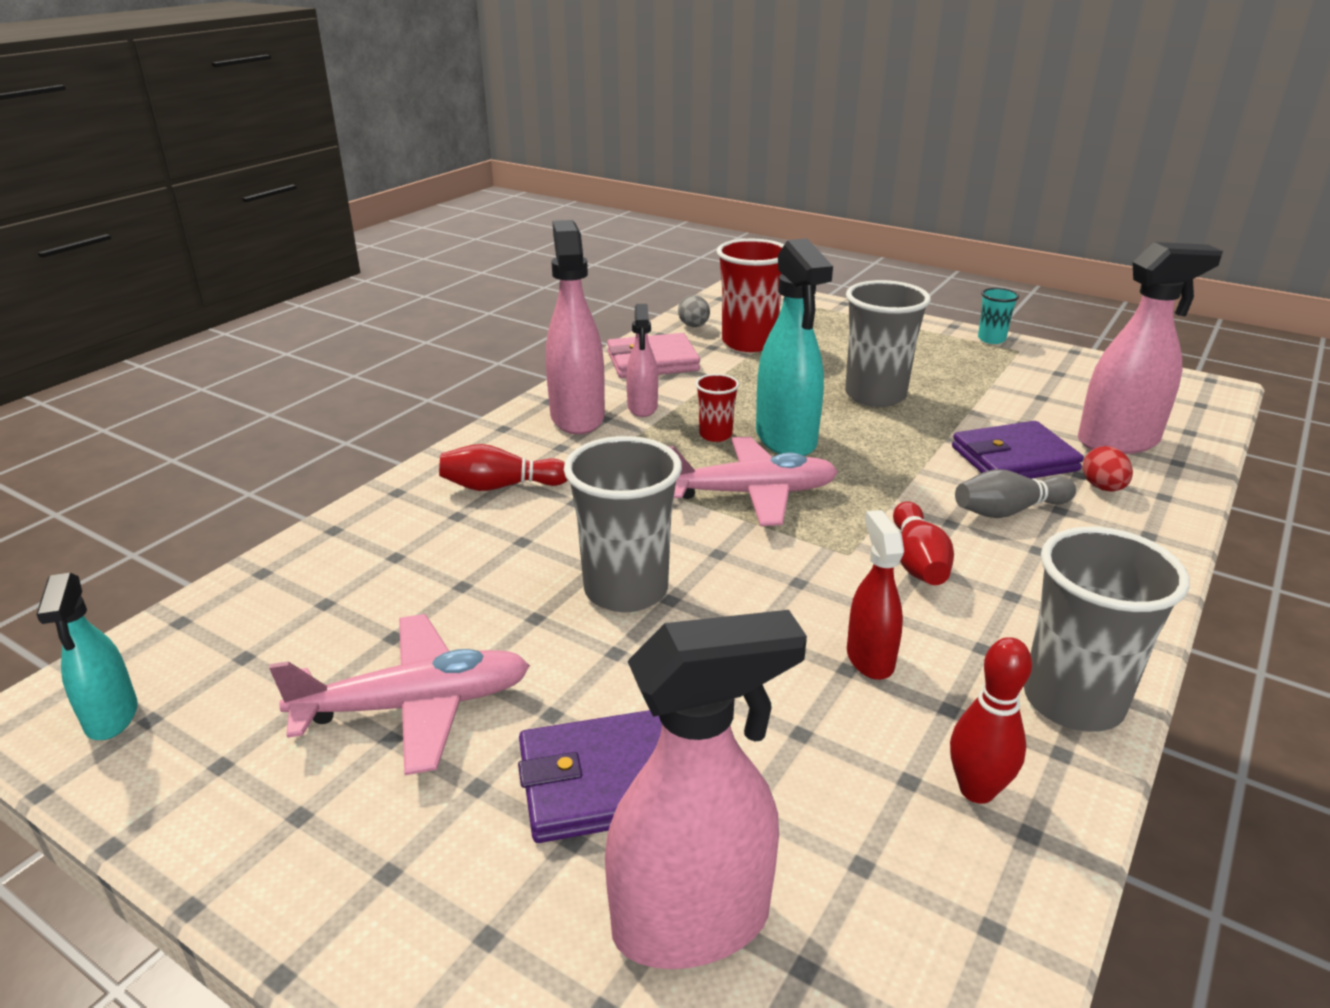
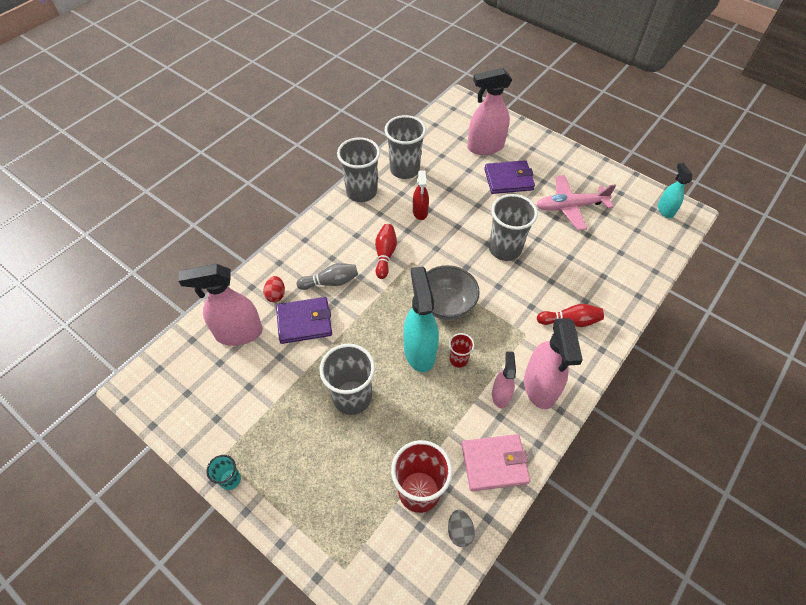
camera: 175 degrees left, 25 degrees up
pink plane [668,437,838,526] -> grey bowl [427,265,480,320]
red bowling pin [950,637,1032,804] -> grey cup [385,115,426,179]

